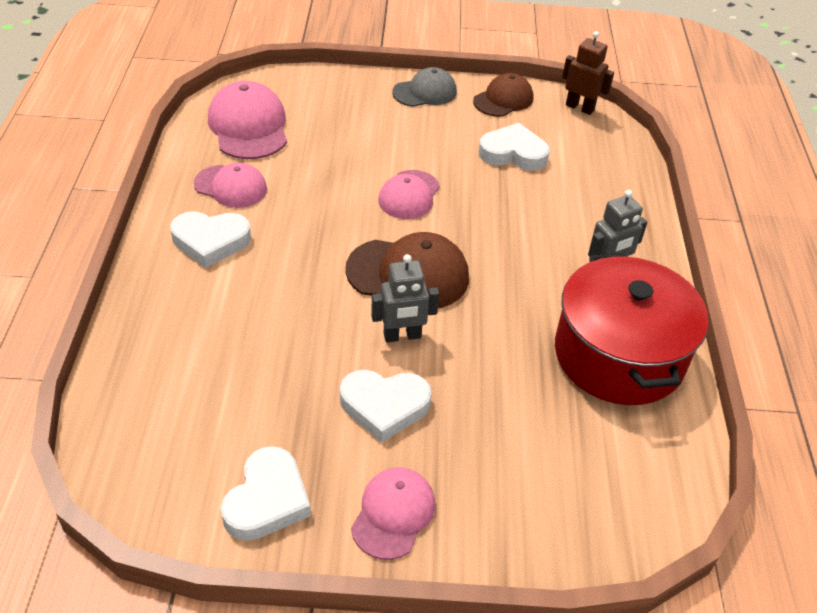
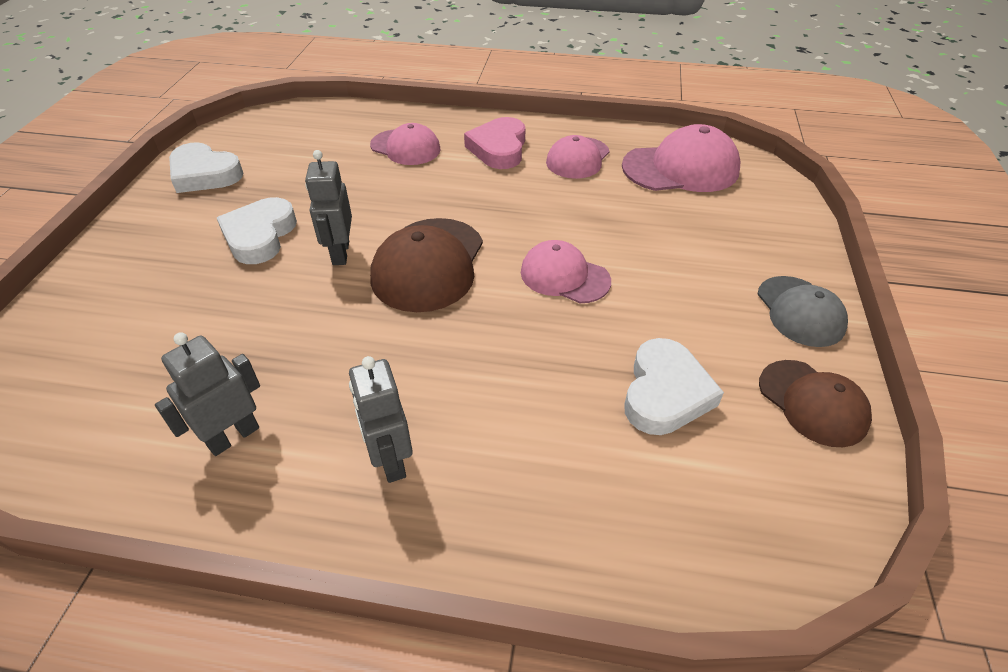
camera: 100 degrees right, 0 degrees up
white heart [170,211,251,268] -> pink heart [464,117,526,169]
pink cap [351,467,435,560] -> pink cap moved to [370,123,441,165]
red pot [555,253,709,405] -> grey robot [155,332,260,456]
brown robot [562,31,614,115] -> none

